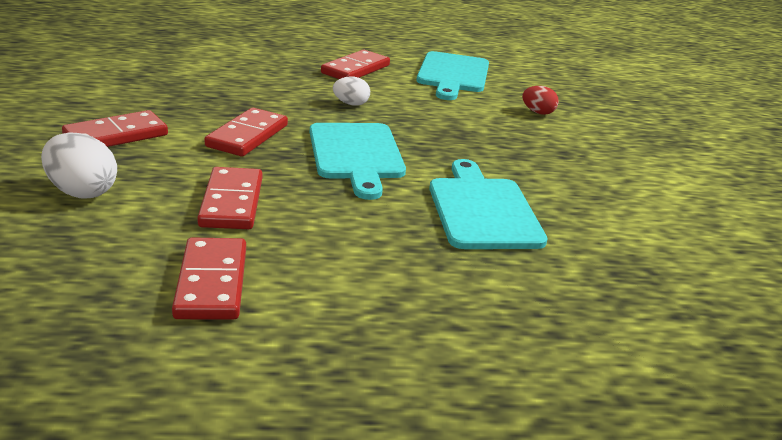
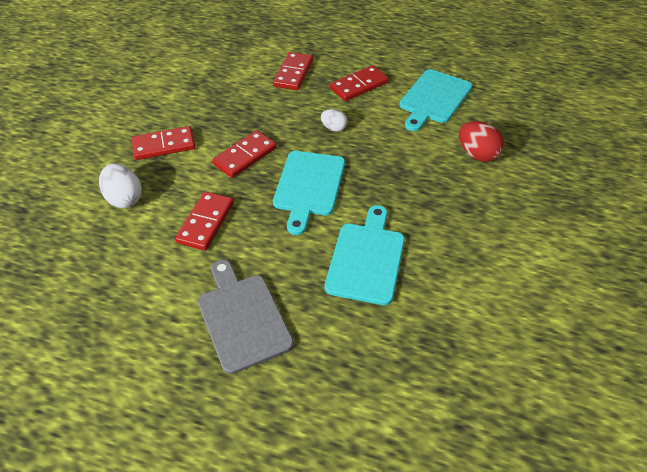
camera: 25 degrees right, 20 degrees up
red domino [172,237,246,320] -> red domino moved to [273,52,313,90]
red egg [522,86,559,115] -> red egg [459,121,504,162], size x1.63
none -> grey cutting board [198,260,294,374]

